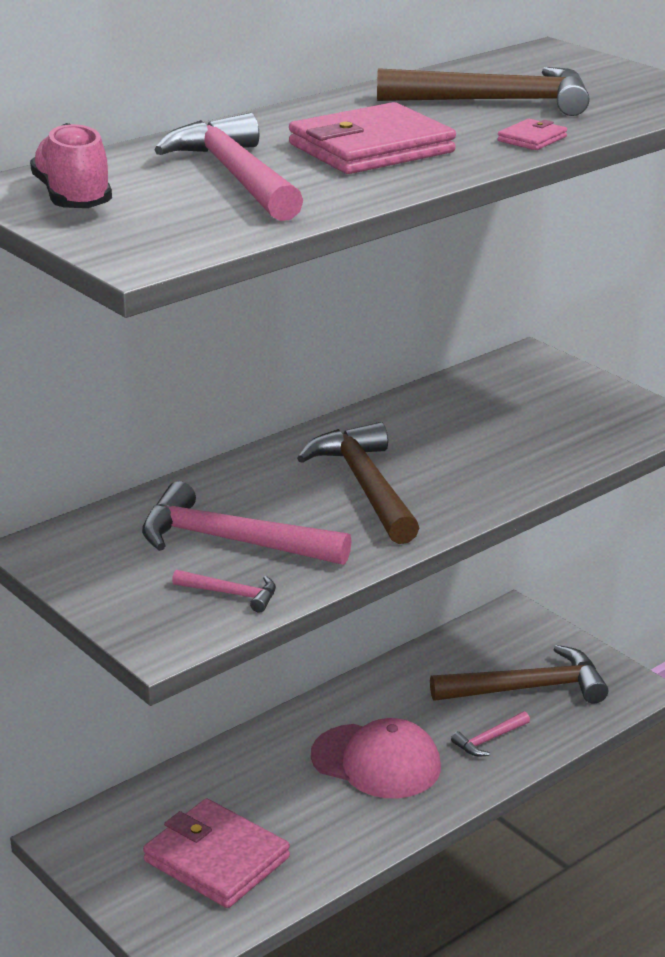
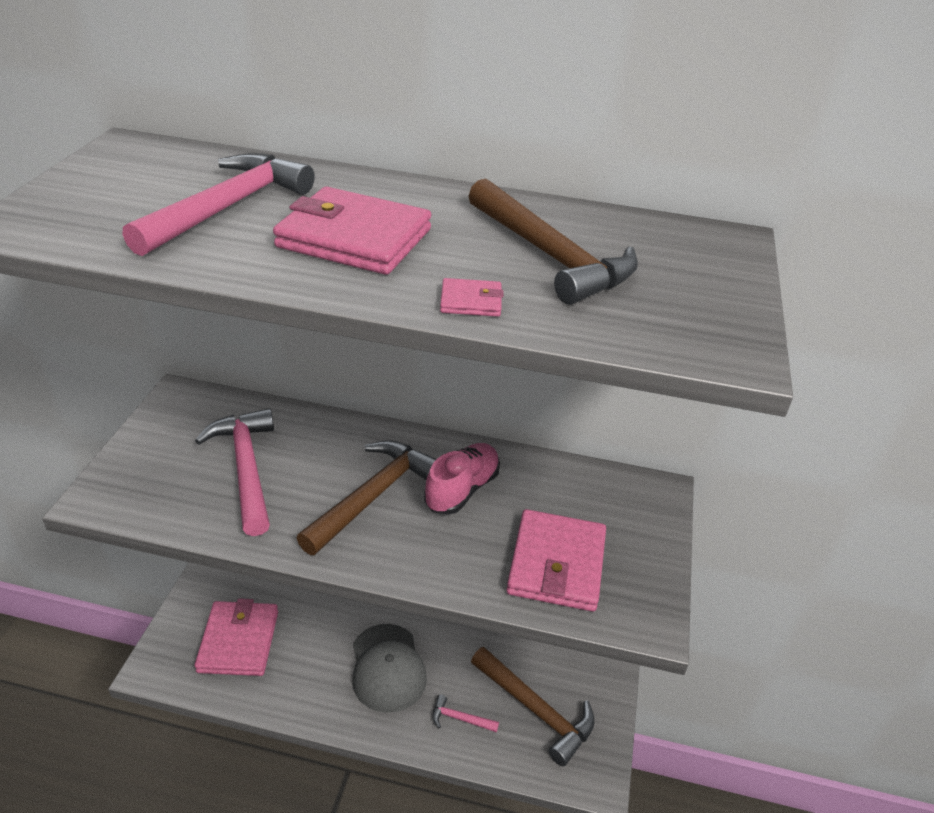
camera: 50 degrees right, 10 degrees up
pink shoe [30,123,112,208] -> pink shoe moved to [424,443,500,515]
pink hammer [172,570,276,613] -> none
pink cap [311,718,441,798] -> grey cap [352,624,427,713]
none -> pink wallet [507,509,606,612]

